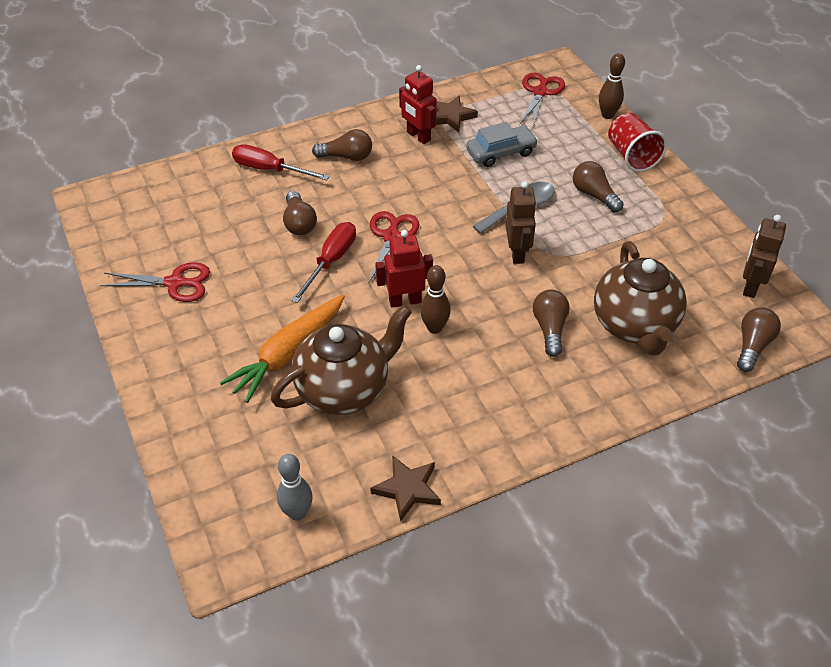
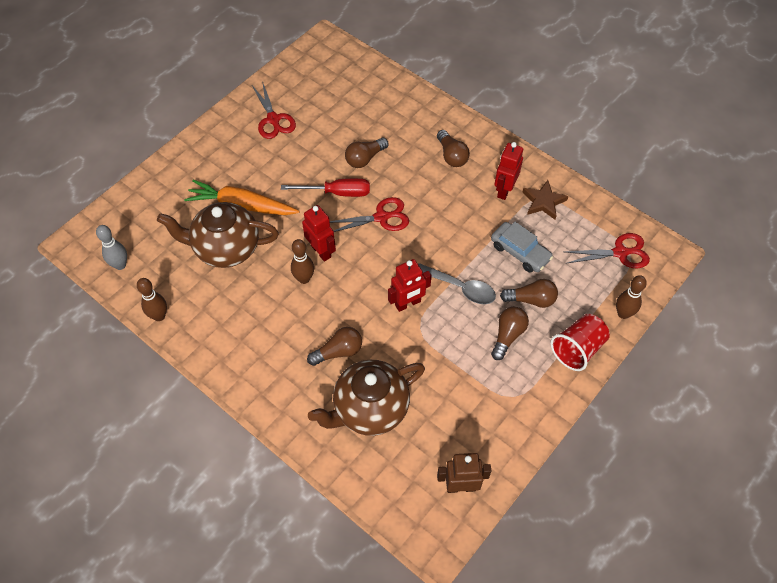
camera: 65 degrees right, 10 degrees up
red screwdriver [232,144,330,180] -> none
brown teapot [271,305,412,415] -> brown teapot turned 150 degrees clockwise [157,202,279,268]
brown star [370,455,441,522] -> brown bowling pin [137,278,167,321]
brown robot [506,181,537,264] -> red robot [388,259,432,312]
brown light bulb [737,307,781,372] -> brown light bulb moved to [500,279,558,308]

